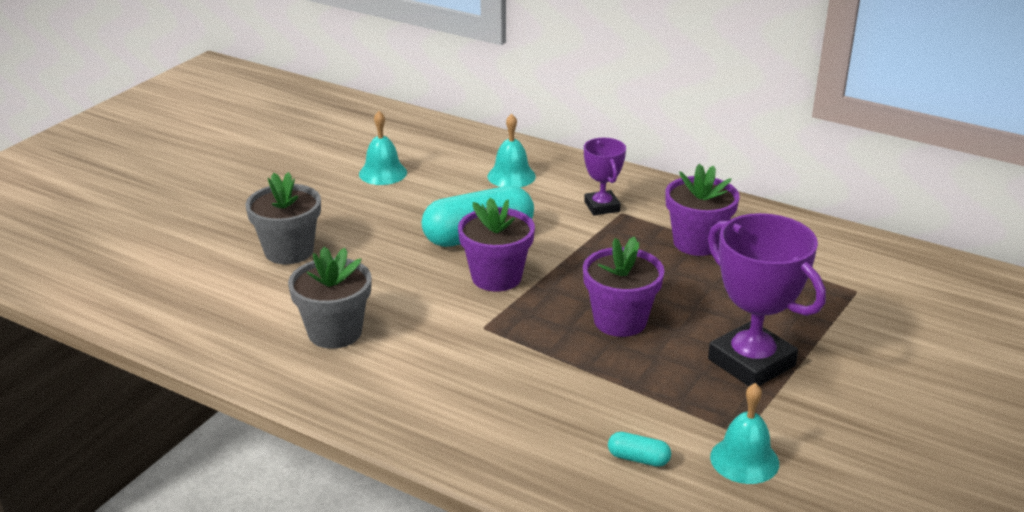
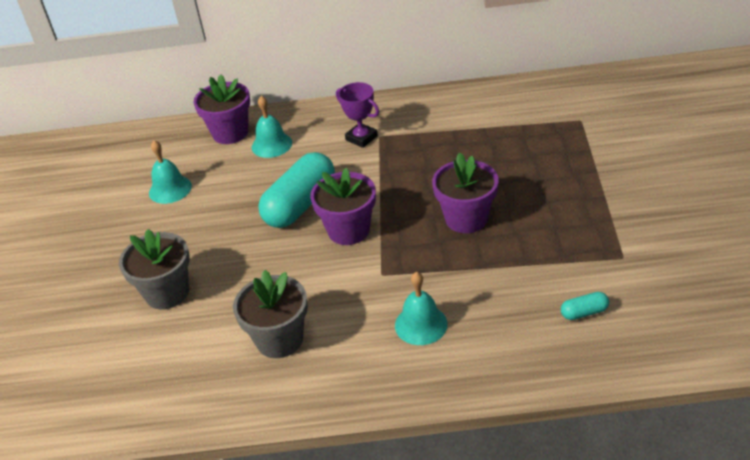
camera: 30 degrees left, 10 degrees up
purple flower pot [665,164,740,256] -> purple flower pot moved to [194,74,250,144]
purple trophy [708,213,826,386] -> none
turquoise bell [710,383,779,484] -> turquoise bell moved to [395,272,448,345]

